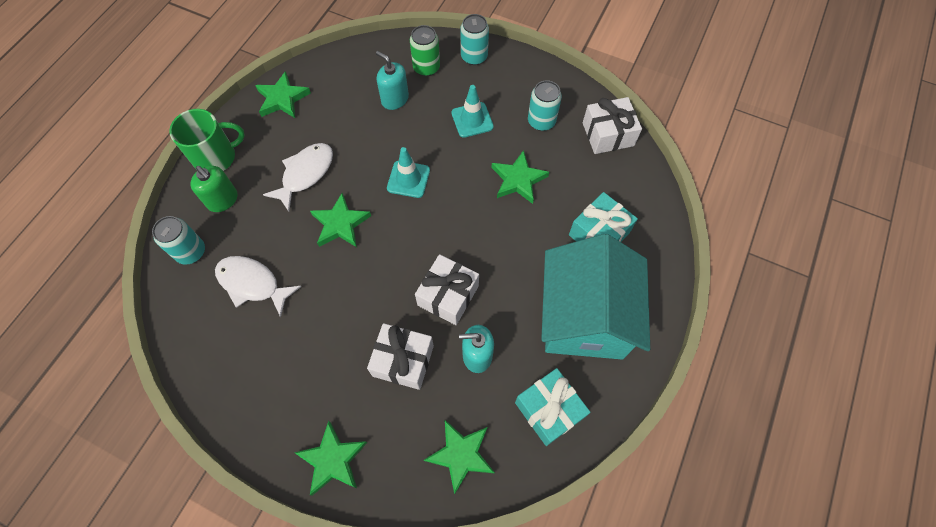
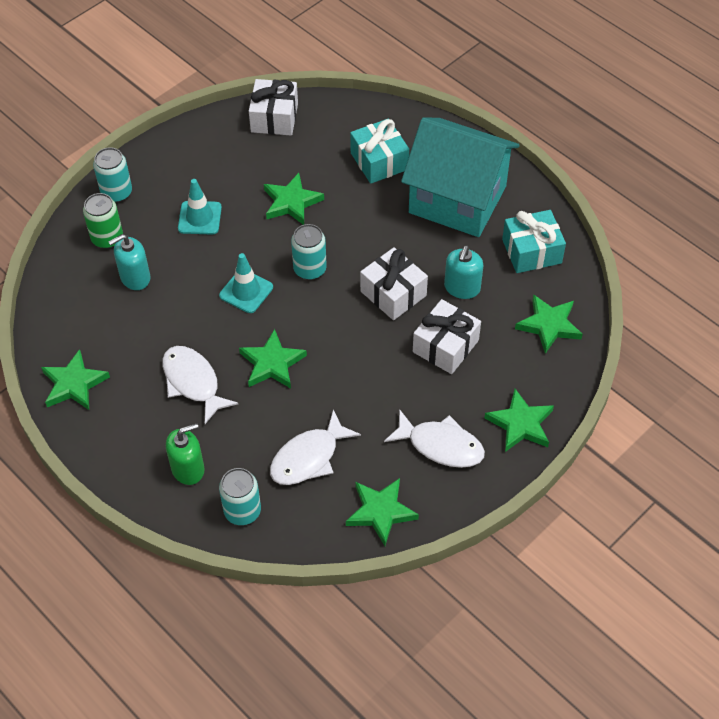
camera: 70 degrees left, 10 degrees down
green mug [169,109,245,171] -> none
turquoise can [528,80,562,131] -> turquoise can moved to [291,224,327,280]
none -> green star [346,478,419,546]
none -> white fish [384,409,485,468]

